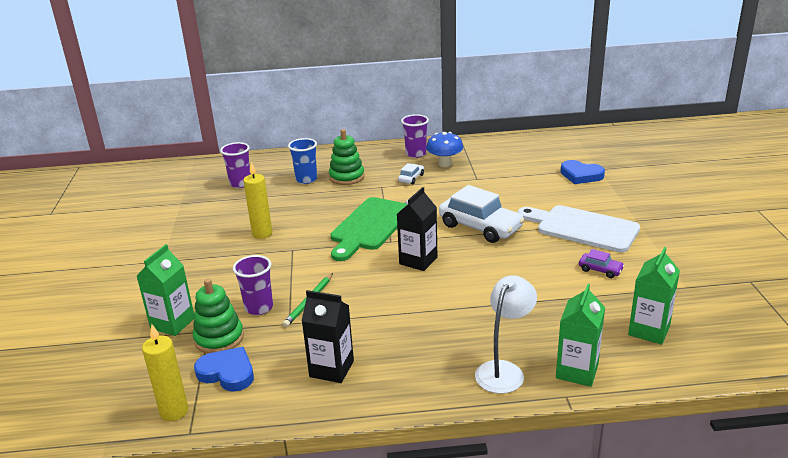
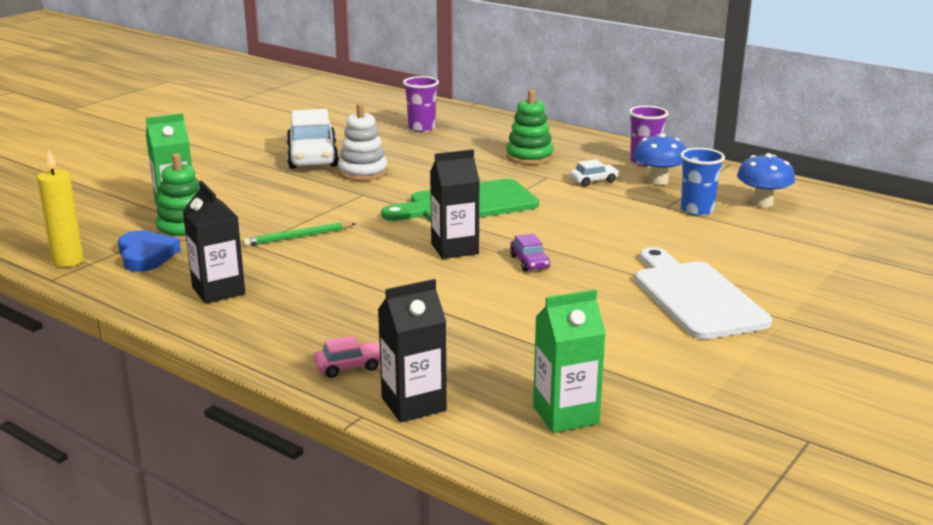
camera: 40 degrees right, 5 degrees down
purple cup [233,255,273,315] -> none
yellow candle [243,162,272,239] -> white stacking toy [338,103,388,181]
blue cup [288,138,317,184] -> blue cup moved to [680,148,725,216]
white car [439,185,524,243] -> white car moved to [287,109,339,169]
white lamp [475,275,537,394] -> pink car [314,336,380,378]
green carton [556,284,605,387] -> black carton [378,279,447,423]
blue heart [561,160,605,184] -> none
purple car [579,249,625,278] -> purple car moved to [510,234,550,271]
none -> blue mushroom [737,153,795,208]

